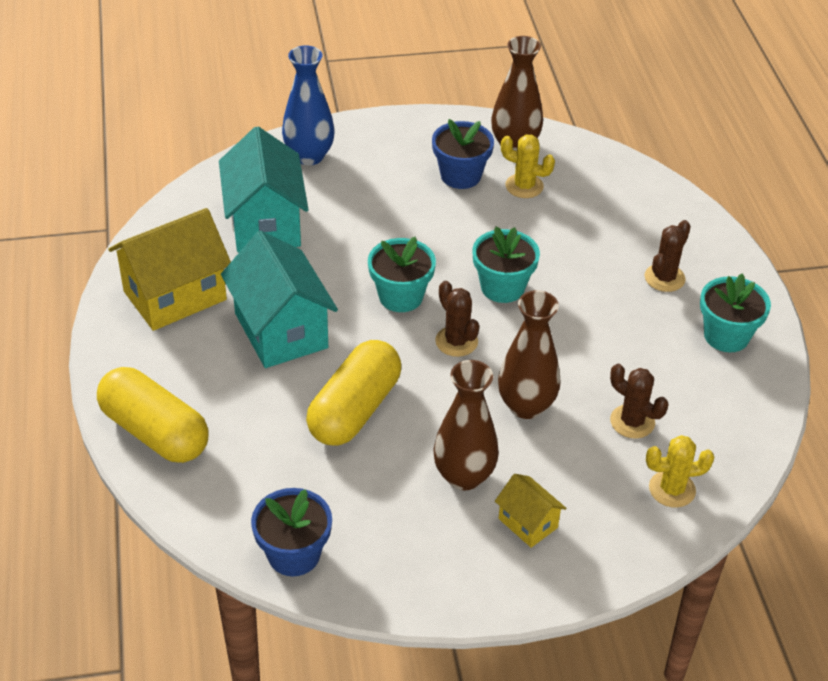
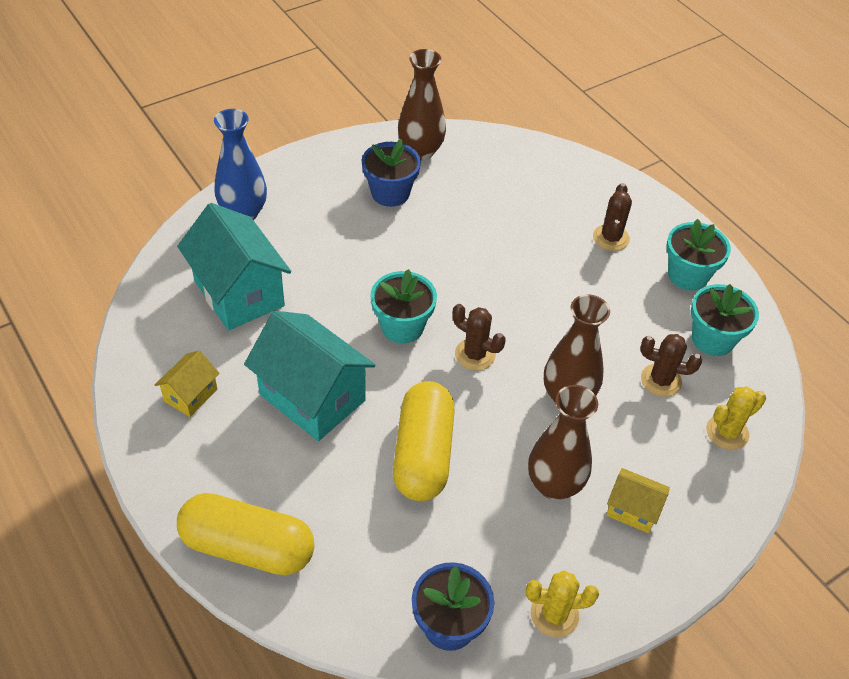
camera: 25 degrees left, 5 degrees up
yellow house [108,208,231,331] -> yellow house [155,350,220,417], size x0.50
turquoise flower pot [472,226,540,303] -> turquoise flower pot moved to [691,284,759,356]
yellow cactus [501,135,555,198] -> yellow cactus moved to [526,570,599,638]

